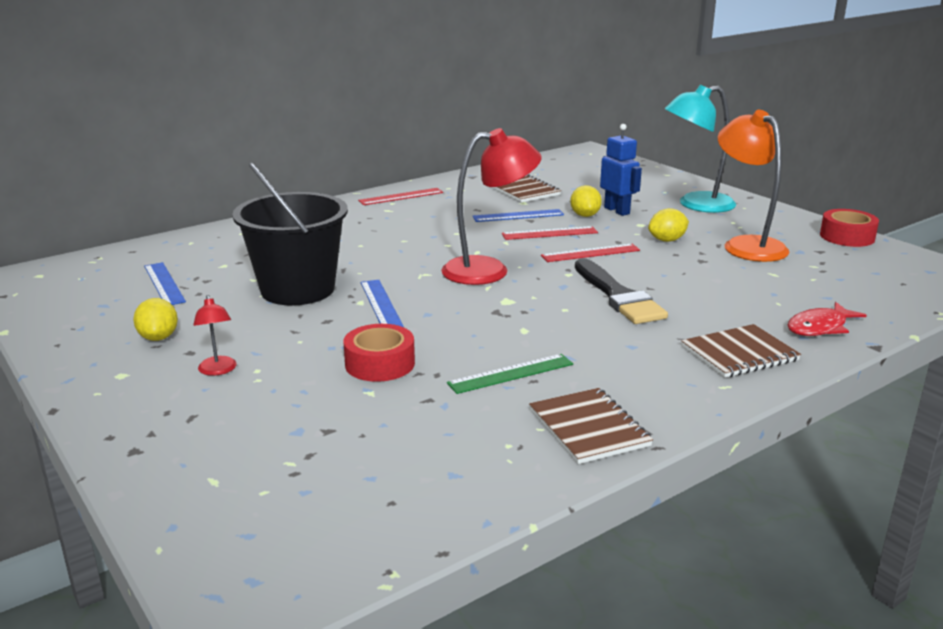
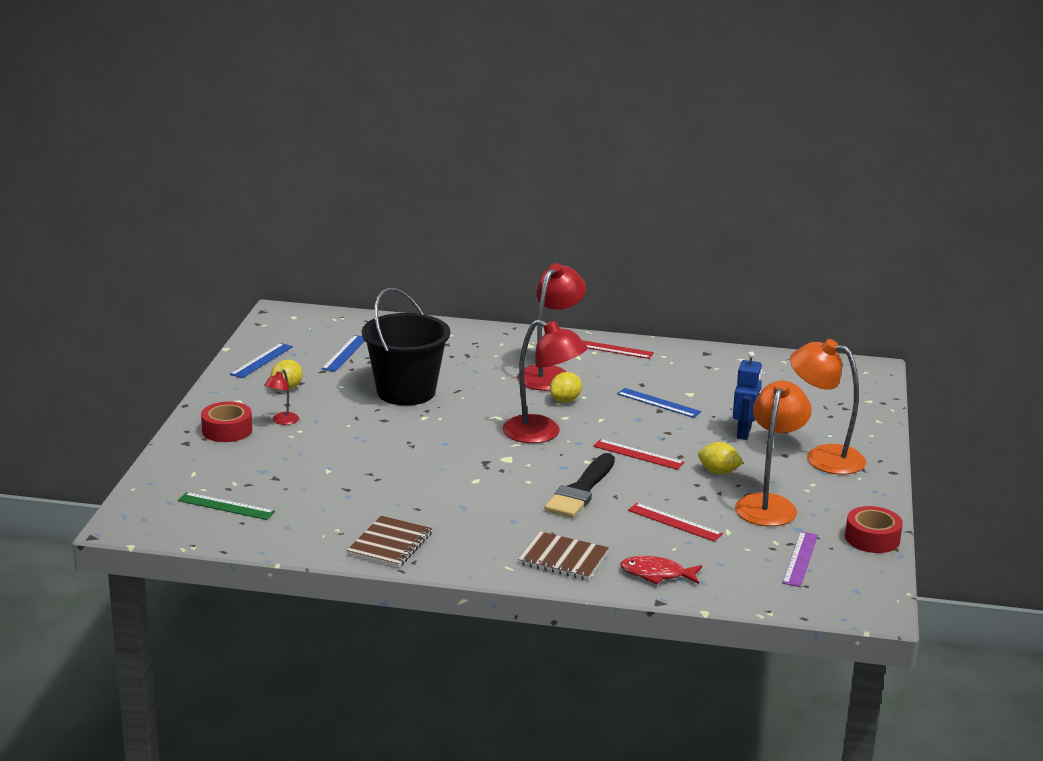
camera: 45 degrees right, 0 degrees up
red tape [343,324,415,382] -> red tape moved to [201,402,252,442]
blue ruler [361,280,404,327] -> blue ruler moved to [230,343,293,378]
green ruler [447,354,573,394] -> green ruler moved to [178,492,275,520]
brown notebook [491,174,561,203] -> none
red ruler [502,226,598,240] -> red ruler moved to [628,503,723,542]
yellow lemon [570,185,602,217] -> yellow lemon moved to [550,372,582,402]
turquoise lamp [665,85,736,213] -> orange lamp [790,339,866,475]
none -> red lamp [517,263,587,391]
none -> purple ruler [782,531,818,587]

